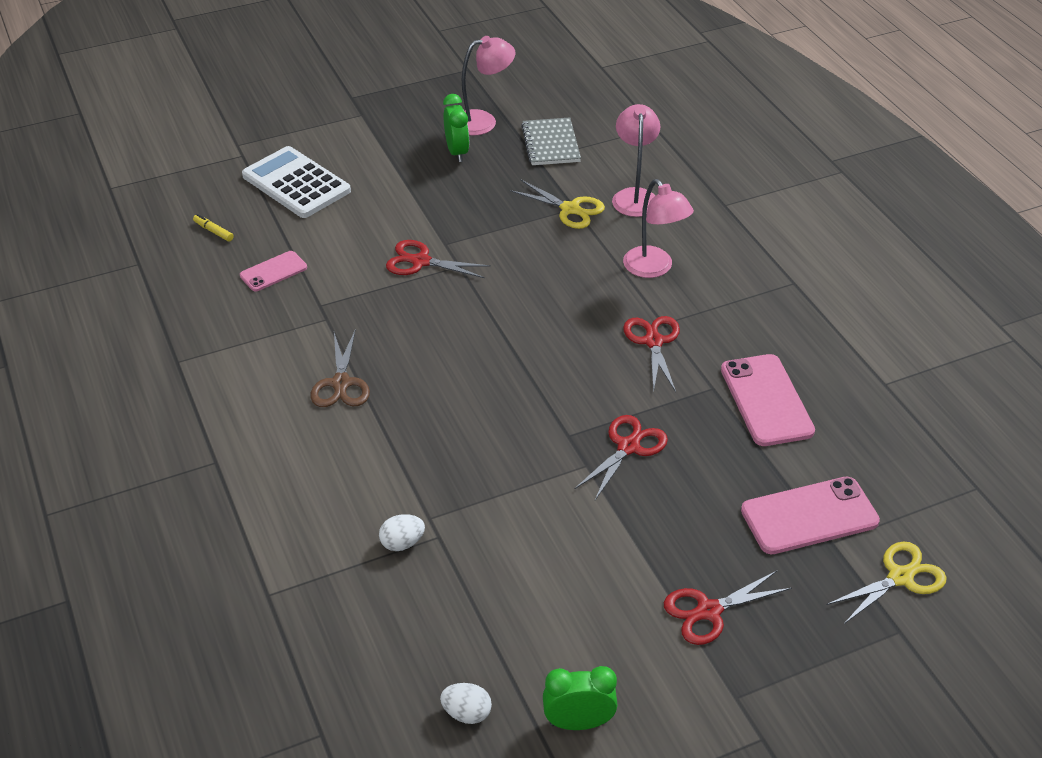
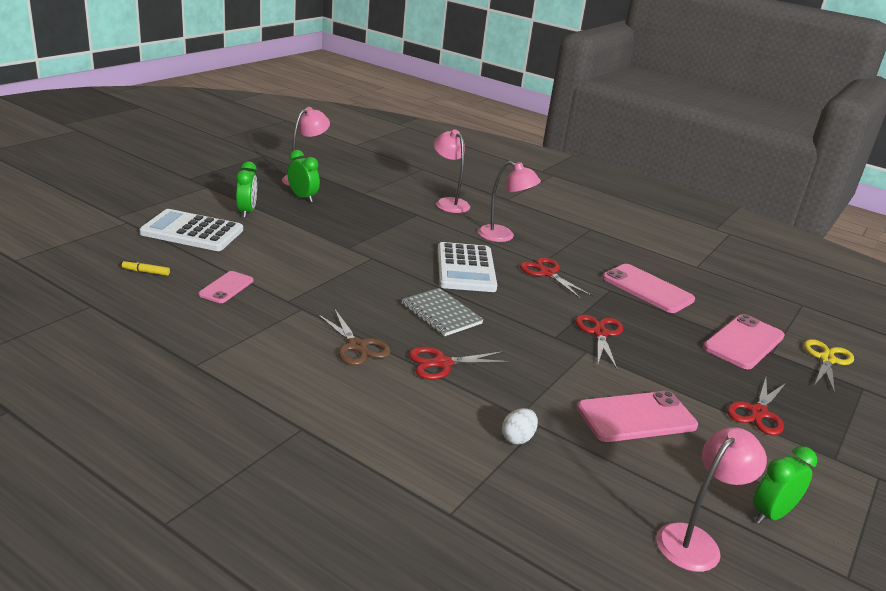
camera: 35 degrees left, 15 degrees down
red scissors [386,240,491,278] -> red scissors moved to [408,347,512,380]
white egg [440,683,492,724] -> pink lamp [656,427,767,572]
yellow scissors [510,180,605,229] -> none
grey notebook [521,117,581,165] -> grey notebook moved to [401,288,484,336]
none -> green clock [236,161,257,218]
none -> white calculator [438,242,497,292]
none -> pink phone [577,391,698,442]

